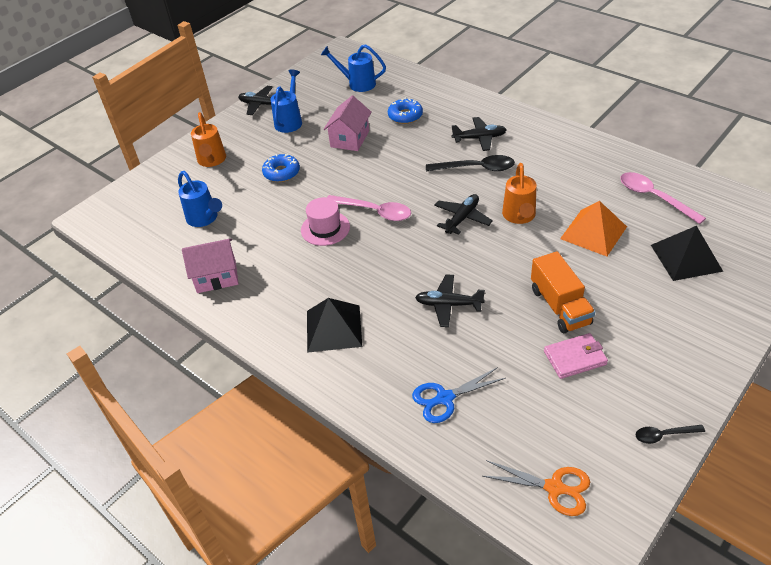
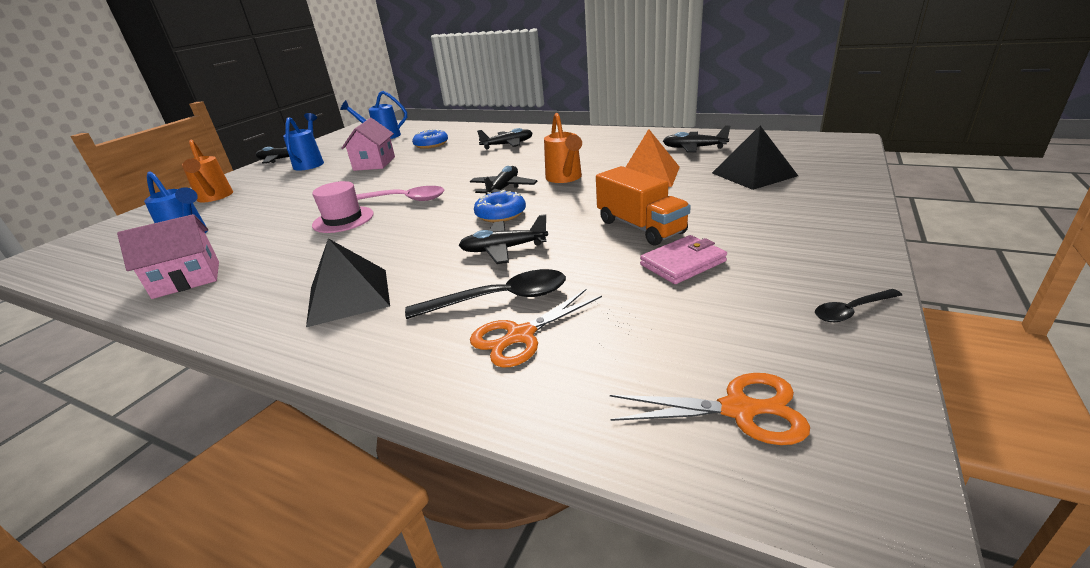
camera: 15 degrees left, 15 degrees down
blue donut [262,154,300,182] -> blue donut moved to [474,190,526,222]
blue scissors [412,367,506,423] -> orange scissors [470,289,602,367]
black spoon [426,155,515,172] -> black spoon moved to [405,269,566,319]
pink spoon [620,172,706,224] -> black plane [663,125,731,153]

